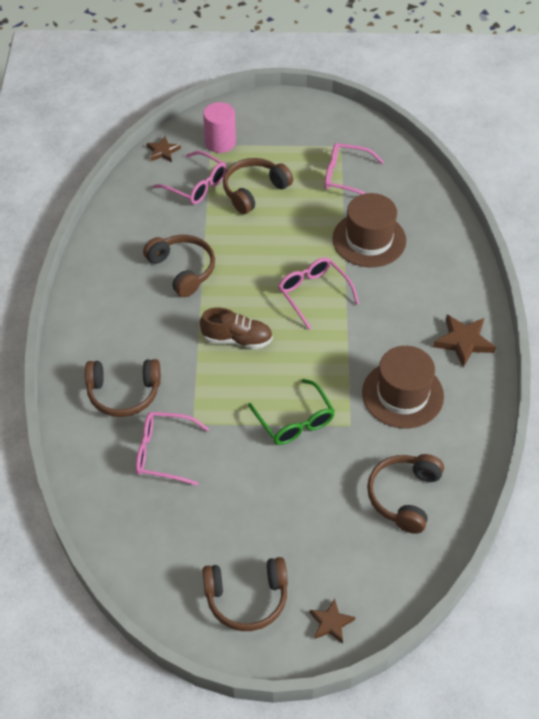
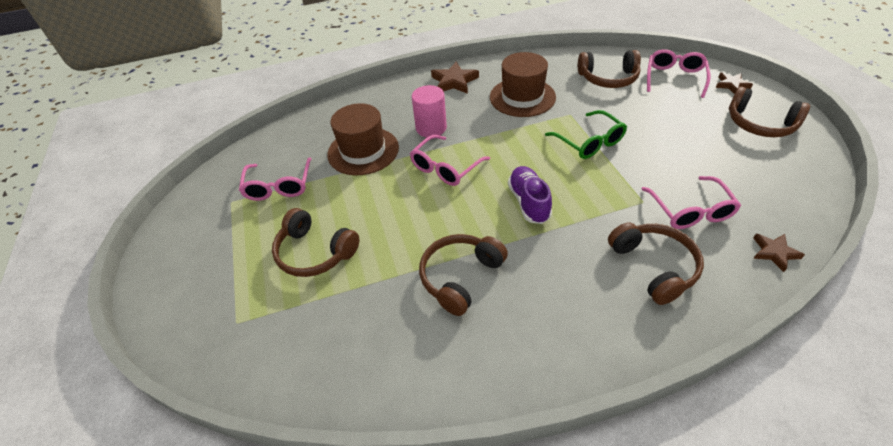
camera: 105 degrees left, 5 degrees down
brown star [147,136,181,162] -> brown star moved to [753,234,805,272]
pink glasses [153,151,227,204] -> pink glasses moved to [647,49,710,98]
brown shoe [200,308,273,349] -> purple shoe [508,166,552,224]
brown headphones [202,557,288,631] -> brown headphones turned 150 degrees clockwise [729,87,810,137]
pink cylinder [203,102,236,153] -> pink cylinder moved to [412,85,447,137]
green glasses [248,379,335,445] -> green glasses turned 105 degrees clockwise [545,110,627,159]

